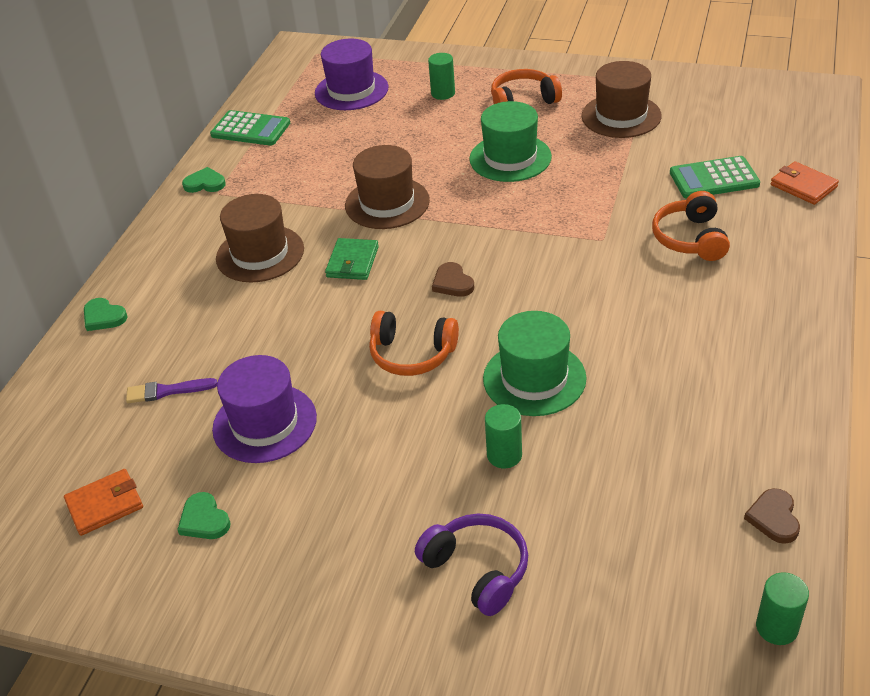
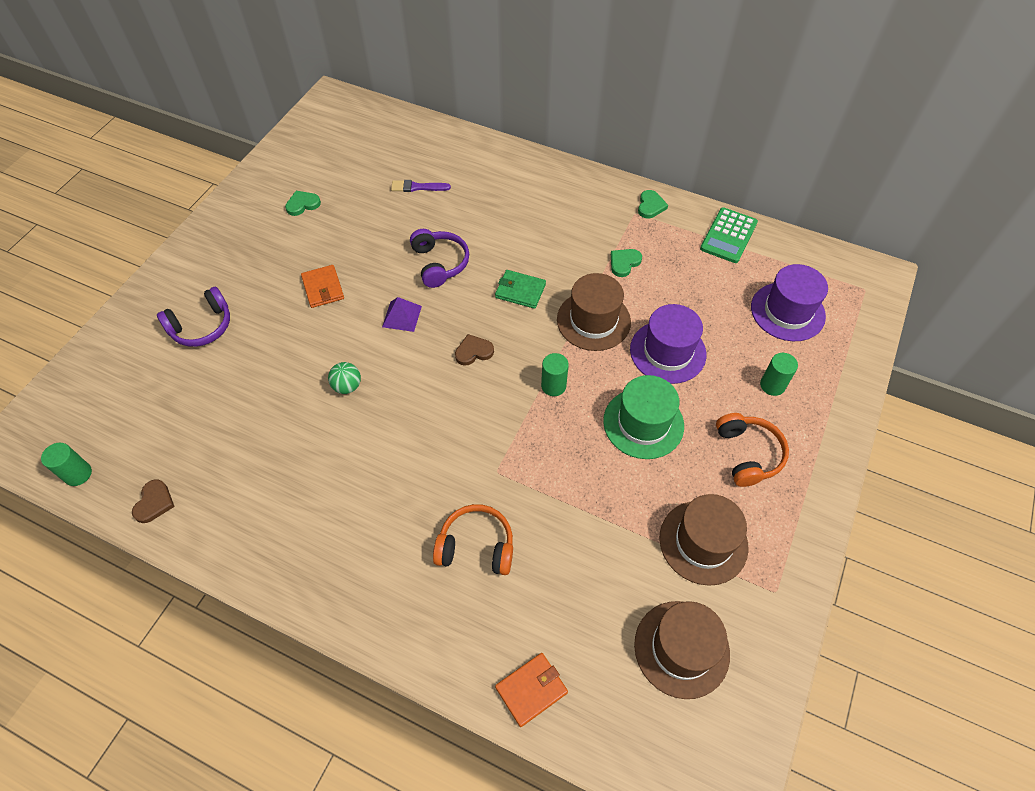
camera: 95 degrees right, 15 degrees up
orange wallet [64,469,143,536] -> orange wallet moved to [301,265,344,308]
green heart [84,298,128,331] -> green heart moved to [611,249,642,277]
purple brush [126,378,218,403] -> purple brush turned 90 degrees counterclockwise [391,180,451,192]
purple hat [212,355,317,463] -> purple hat moved to [630,304,706,384]
brown hat [216,194,304,282] -> brown hat moved to [634,601,730,699]
orange headphones [369,311,459,376] -> purple pyramid [382,297,422,332]
green hat [483,311,587,416] -> green ball [328,362,361,394]
green cylinder [485,404,522,468] -> green cylinder moved to [541,353,569,396]
green calculator [670,156,760,199] -> none
brown heart [744,488,800,544] -> brown heart turned 90 degrees clockwise [132,480,175,523]
none -> purple headphones [410,229,469,288]

